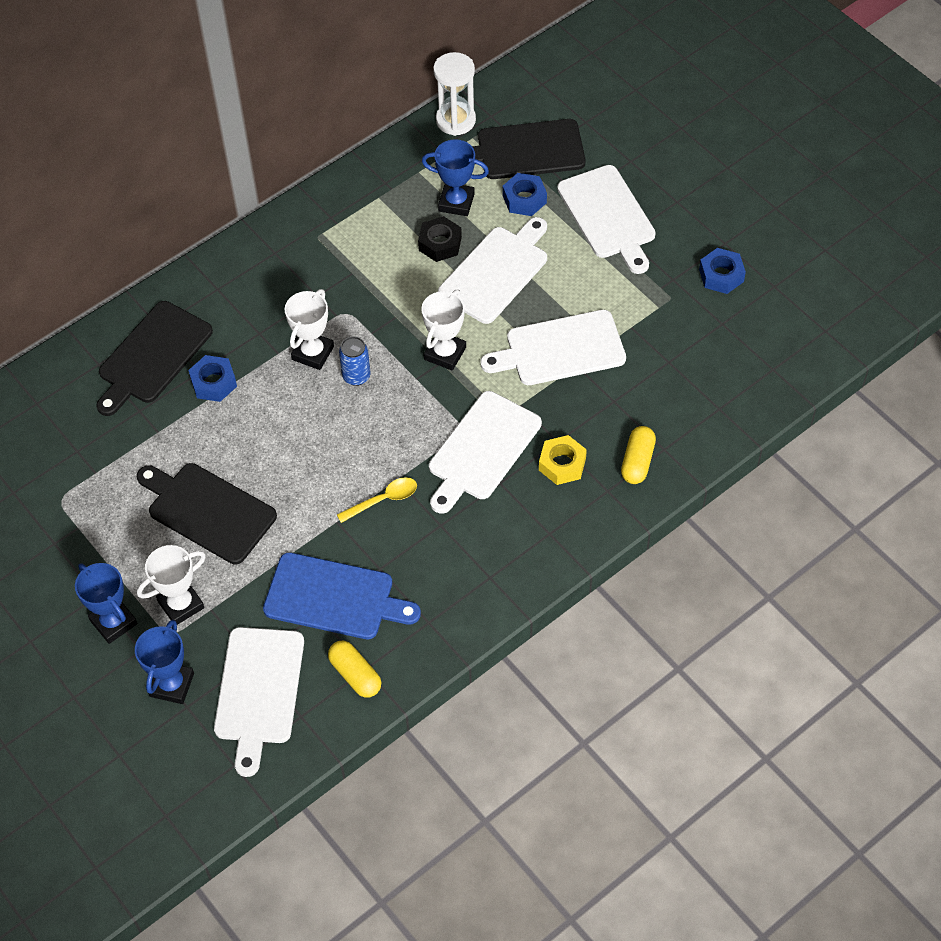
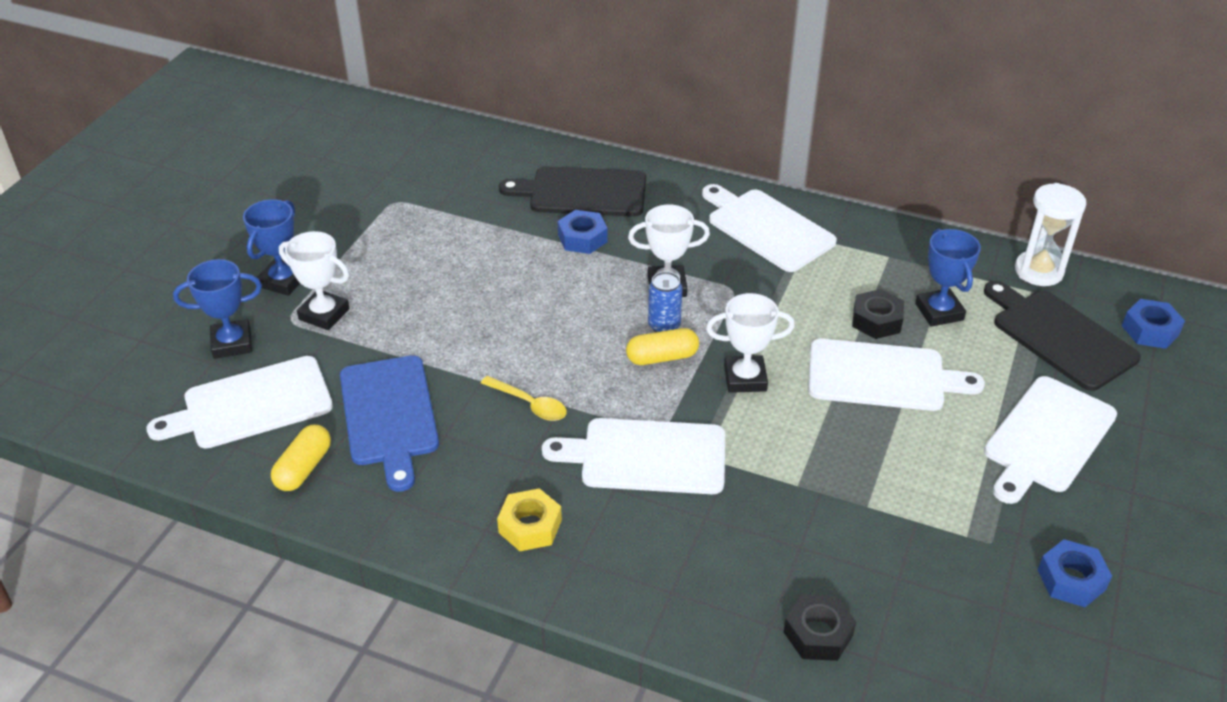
camera: 60 degrees right, 15 degrees down
black cutting board [137,463,277,564] -> none
white cutting board [480,310,626,385] -> white cutting board moved to [702,184,837,272]
blue nut [503,173,547,216] -> blue nut moved to [1122,299,1185,349]
yellow nut [539,435,587,485] -> yellow nut moved to [497,488,562,551]
yellow capsule [621,426,656,484] -> yellow capsule moved to [626,328,699,365]
none -> black nut [784,594,856,661]

